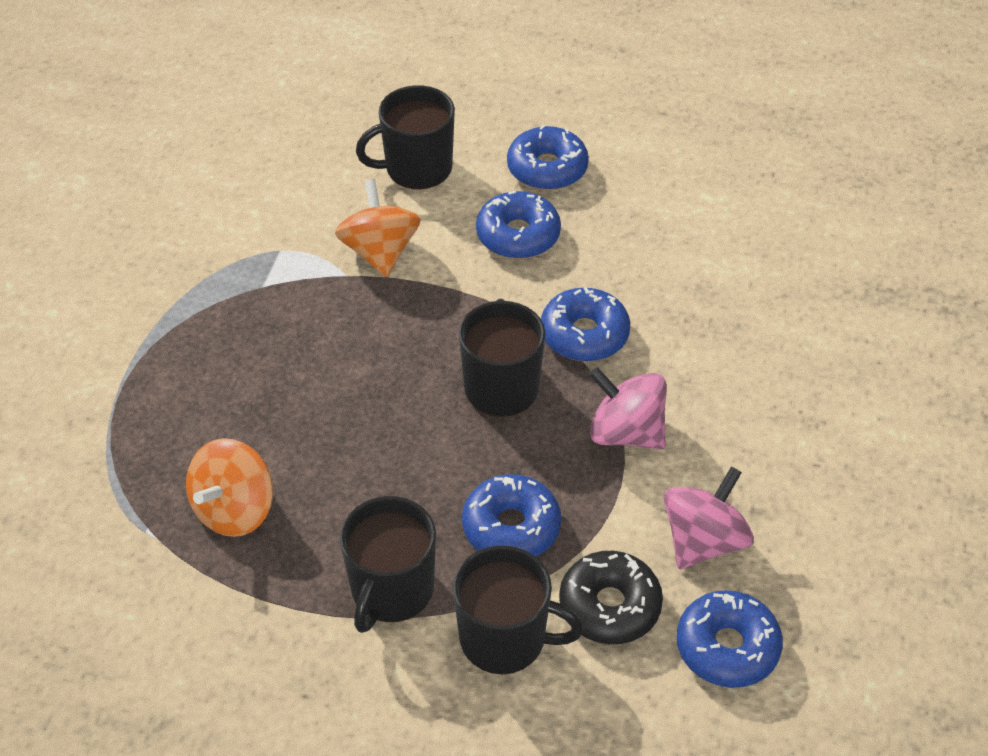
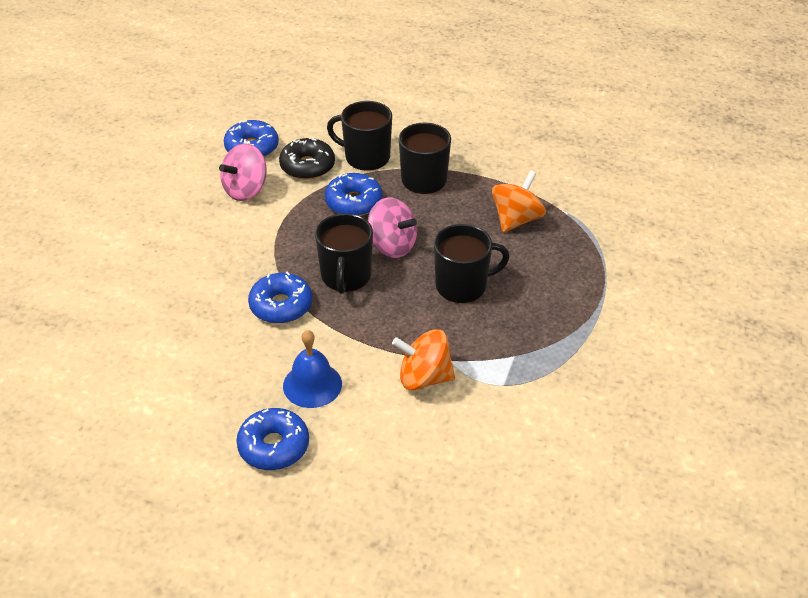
camera: 175 degrees left, 5 degrees down
orange spinning top [335,179,420,277] -> orange spinning top turned 105 degrees clockwise [392,329,455,390]
black mug [356,85,455,189] -> black mug moved to [434,224,510,303]
blue donut [476,191,561,259] -> blue bell [283,330,342,408]
pink spinning top [589,367,667,449] -> pink spinning top moved to [368,198,417,258]

